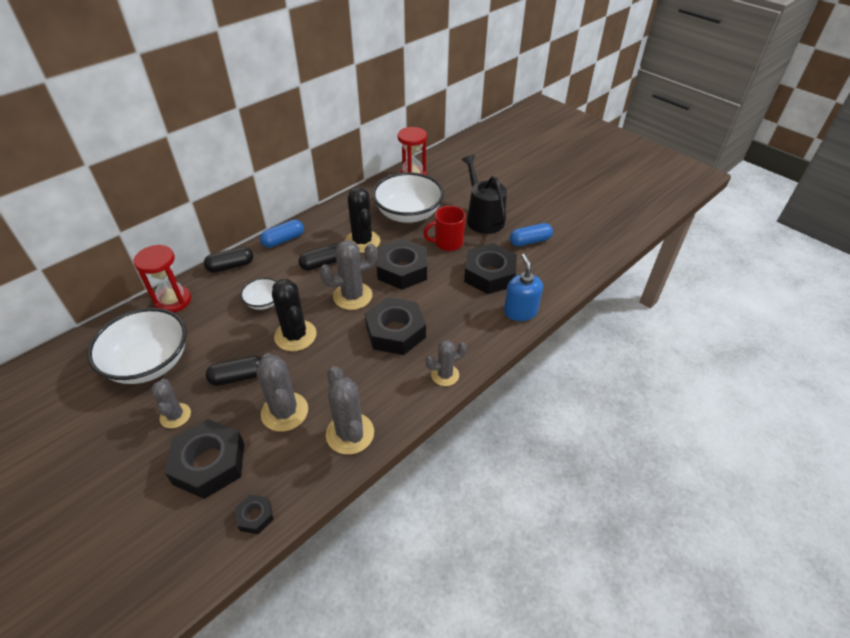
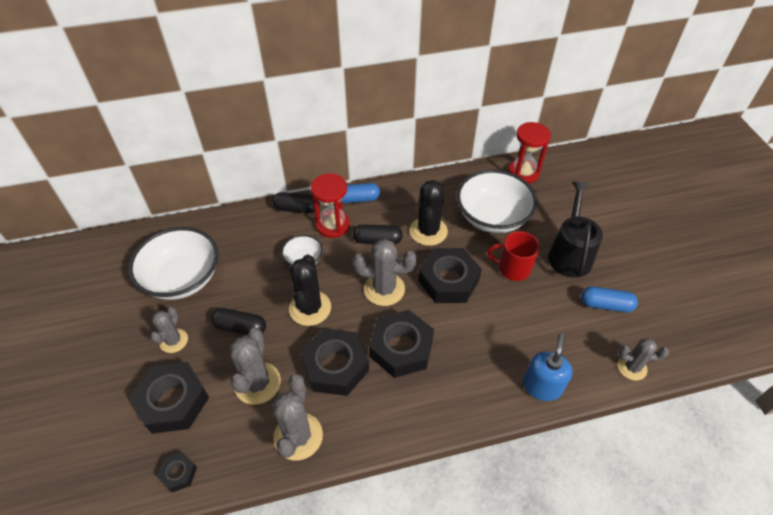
camera: 30 degrees right, 5 degrees up
red hourglass [134,245,191,313] -> red hourglass moved to [311,173,350,238]
grey cactus [426,340,467,386] -> grey cactus moved to [618,338,669,380]
black nut [464,243,517,294] -> black nut moved to [300,328,369,396]

